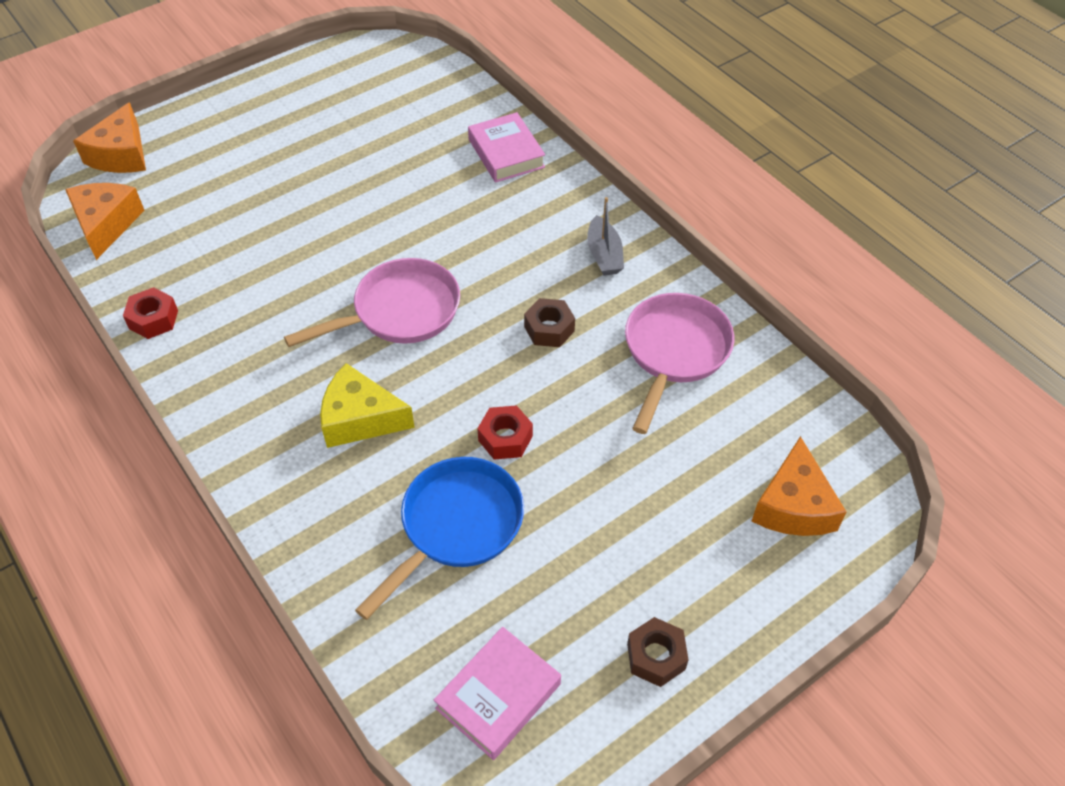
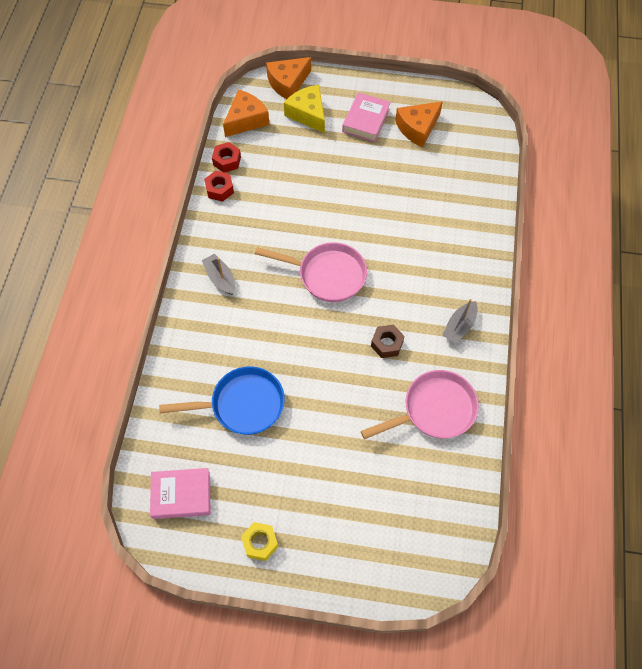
camera: 45 degrees right, 10 degrees up
yellow cheese [320,363,415,448] -> yellow cheese moved to [284,85,325,133]
pink book [468,112,545,183] -> pink book moved to [342,92,391,142]
red nut [477,405,533,460] -> red nut moved to [212,142,241,173]
brown nut [627,617,688,687] -> yellow nut [241,522,278,561]
orange cheese [752,436,846,536] -> orange cheese moved to [395,101,443,147]
none -> grey boat [202,253,235,295]

